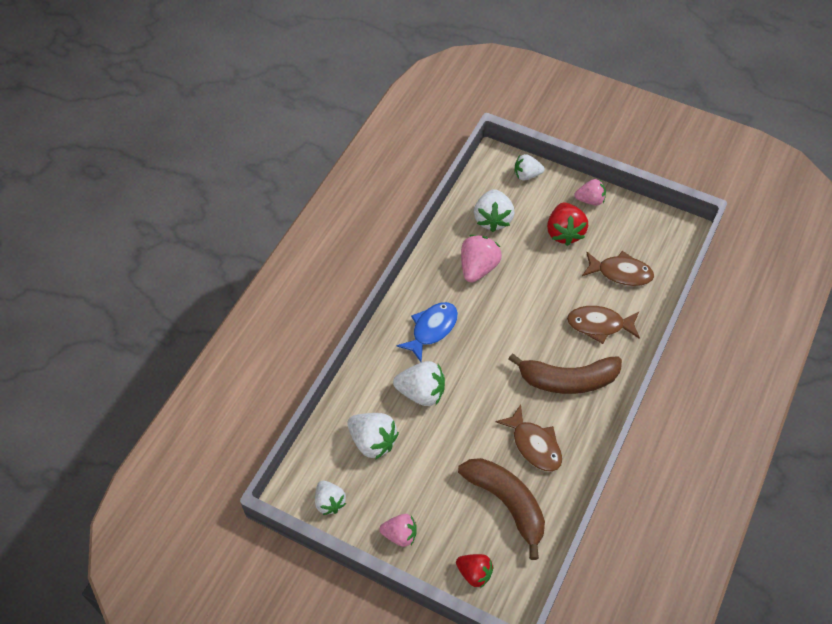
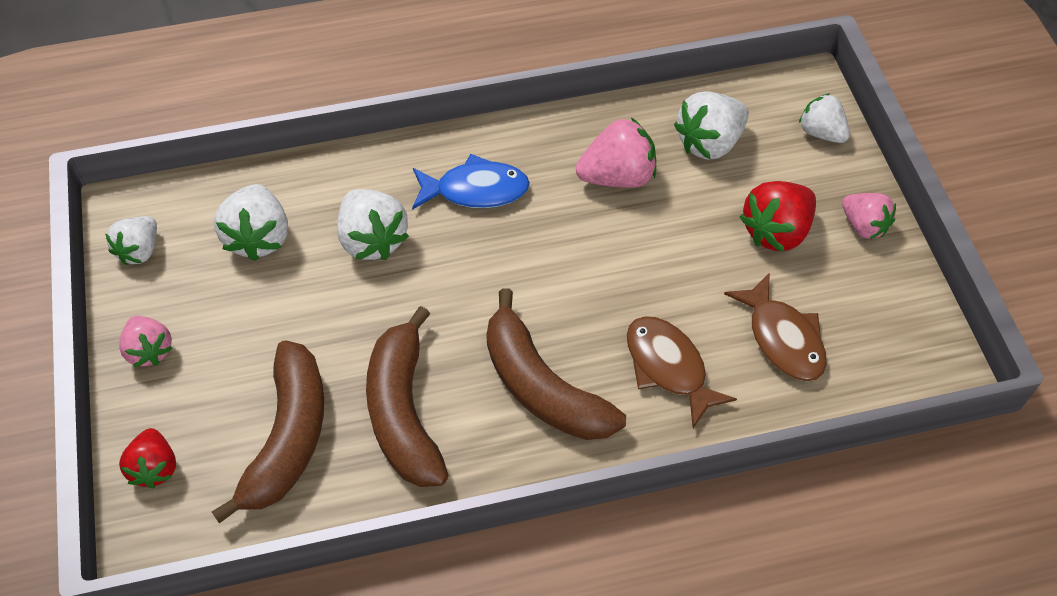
camera: 50 degrees right, 0 degrees up
brown fish [495,405,562,472] -> brown banana [366,306,448,487]

